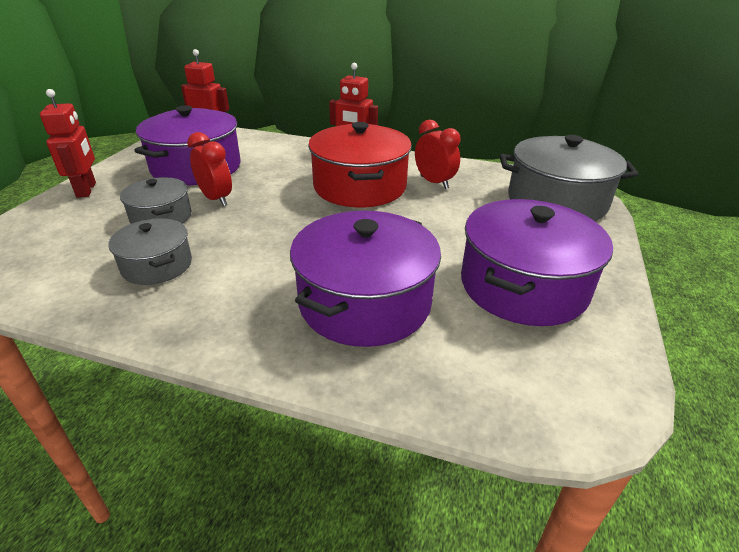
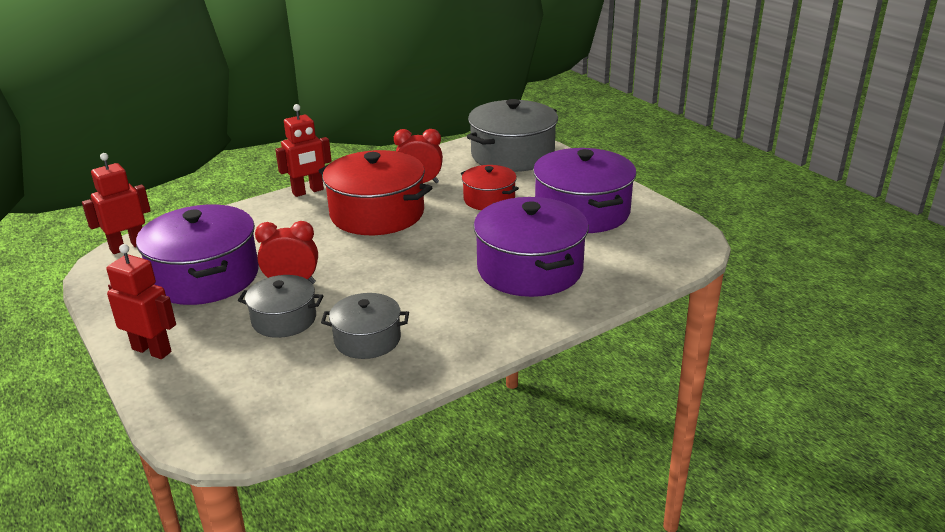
camera: 50 degrees left, 5 degrees down
none -> red pot [461,165,519,210]

